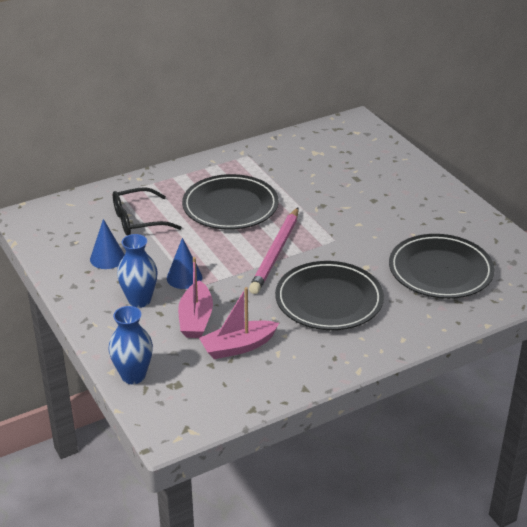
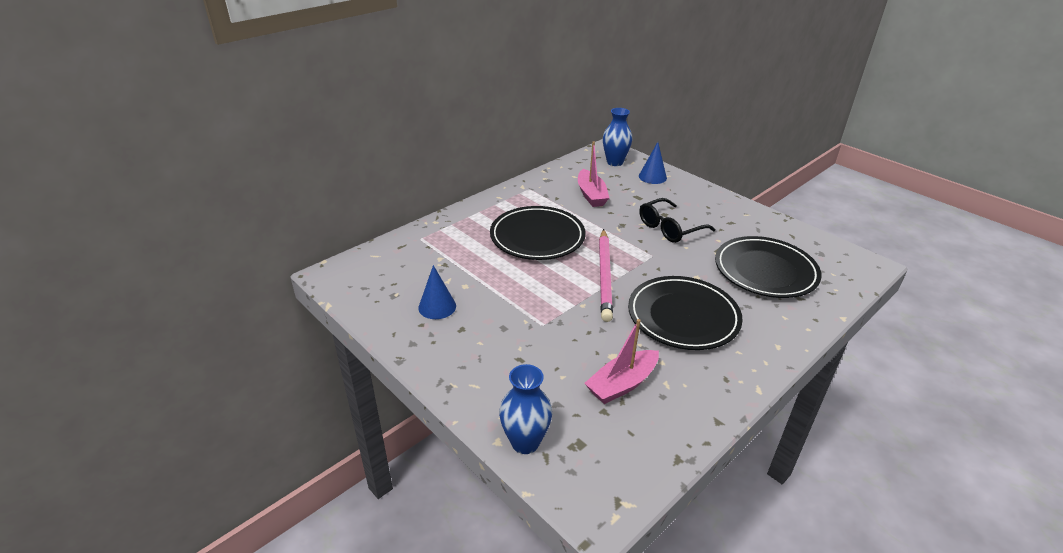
camera: 15 degrees left, 0 degrees up
black glasses [113,187,182,236] -> black glasses moved to [639,198,715,243]
blue vase [117,234,157,308] -> blue vase moved to [603,108,632,166]
blue cone [167,238,203,289] -> blue cone moved to [639,142,667,184]
pink boat [178,257,213,338] -> pink boat moved to [578,141,609,207]

